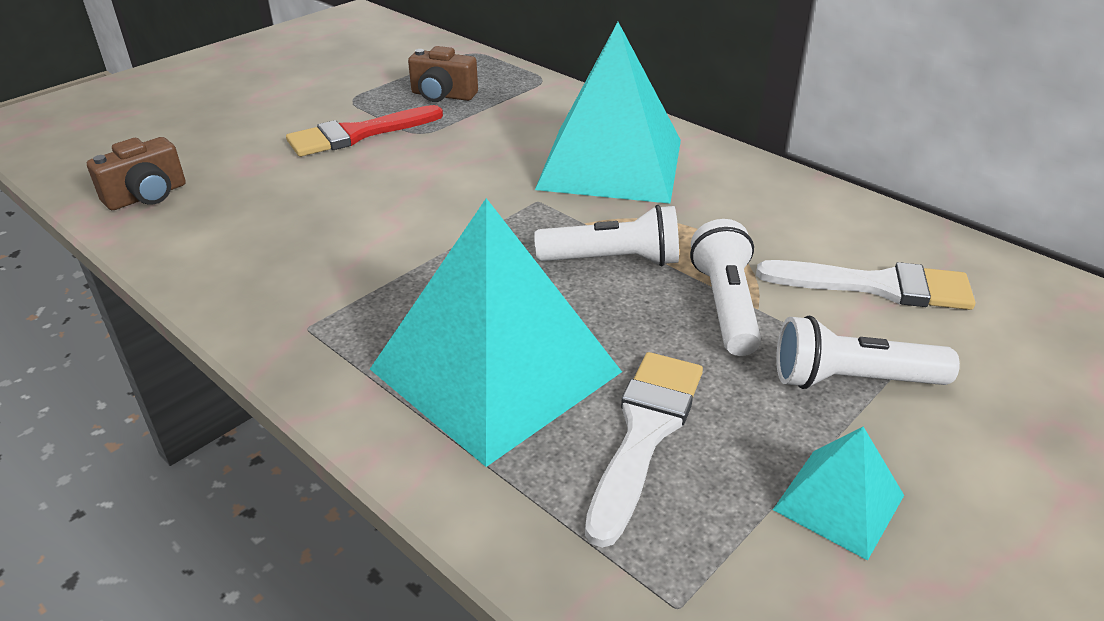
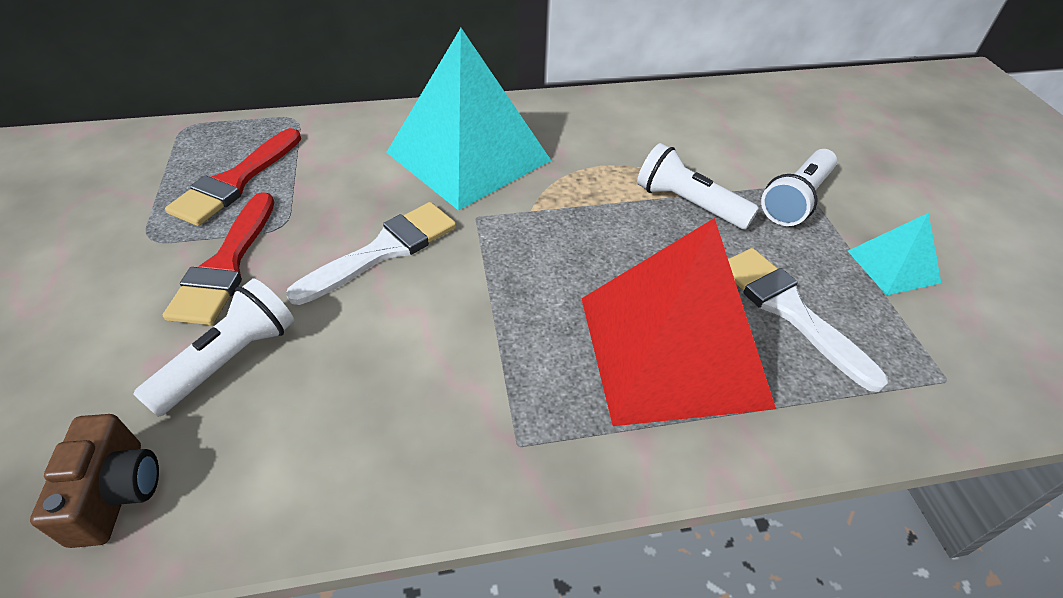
camera: 55 degrees left, 10 degrees up
turquoise pyramid [370,198,622,467] -> red pyramid [581,218,776,426]
brown camera [408,46,478,102] -> red brush [165,128,301,226]
white flashlight [534,205,679,266] -> white flashlight moved to [133,278,294,417]
white brush [756,260,975,310] -> white brush moved to [286,202,456,305]

